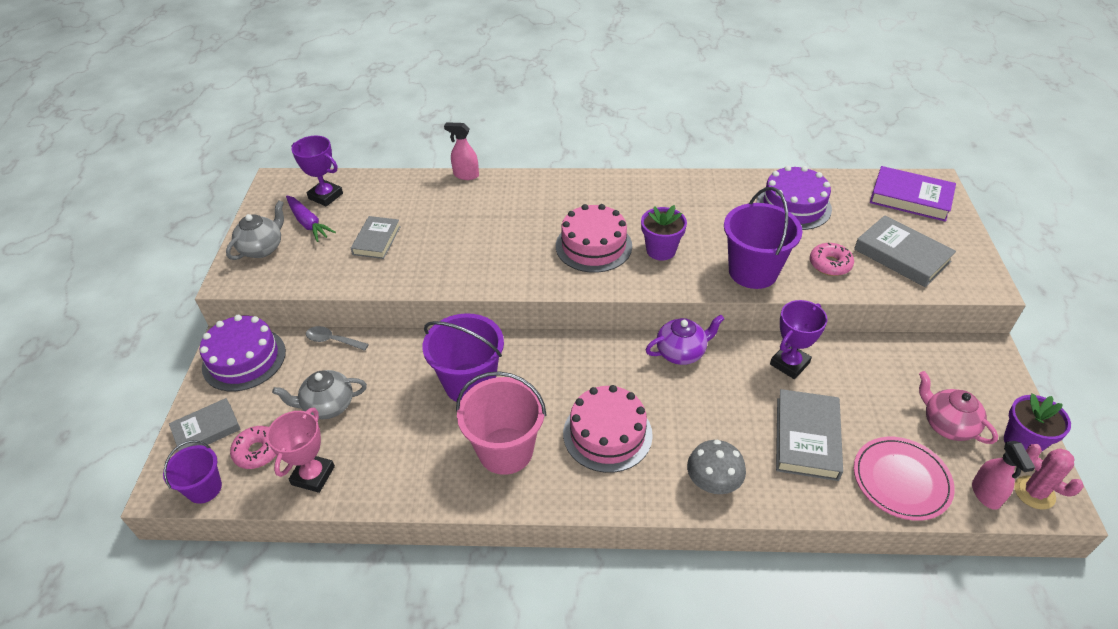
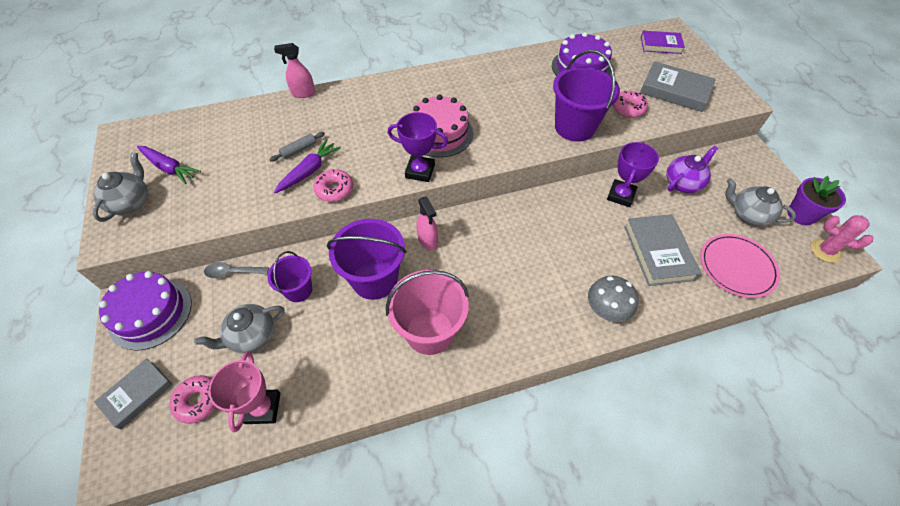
camera: 20 degrees left, 10 degrees up
purple bucket [163,440,222,504] -> purple bucket moved to [267,251,312,302]
purple trophy [291,136,343,207] -> purple trophy moved to [388,112,448,182]
grey book [351,216,401,259] -> none
pink cake [563,385,653,473] -> none
purple flower pot [641,205,687,260] -> none
purple teapot [646,315,724,365] -> purple teapot moved to [666,146,718,193]
purple book [870,166,956,222] -> purple book [641,31,685,54], size x0.67
pink teapot [919,371,998,444] -> grey teapot [725,178,796,226]
pink spray bottle [972,441,1035,510] -> pink spray bottle moved to [416,197,438,250]
none -> grey rolling pin [269,132,325,162]
none -> purple carrot [274,139,341,193]
none -> pink donut [313,169,353,202]

